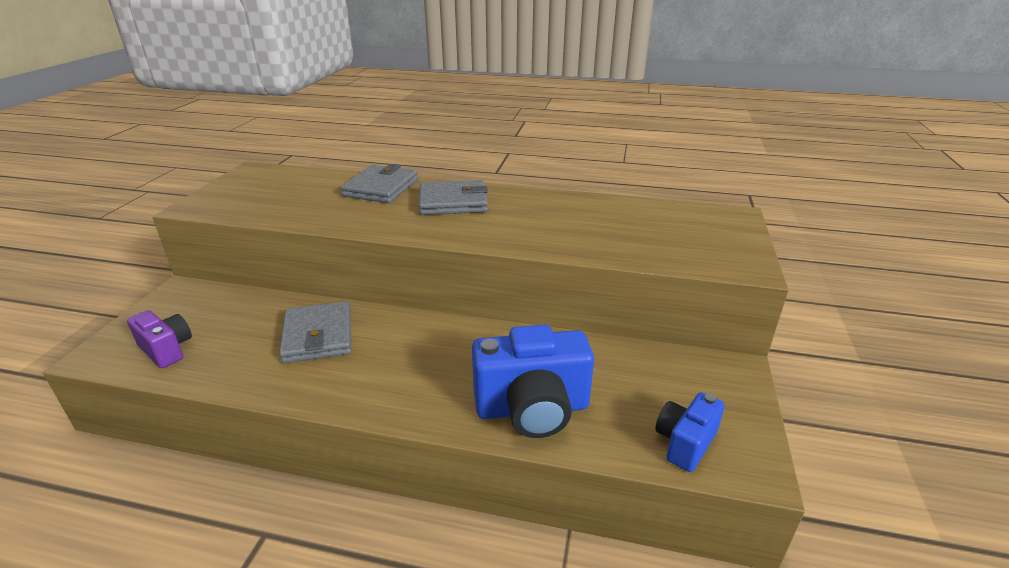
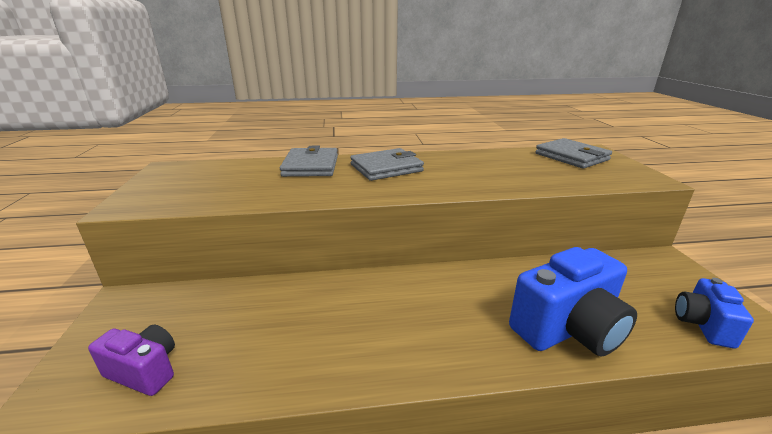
camera: 20 degrees left, 5 degrees down
grey wallet [279,301,351,363] -> grey wallet moved to [535,138,612,169]

